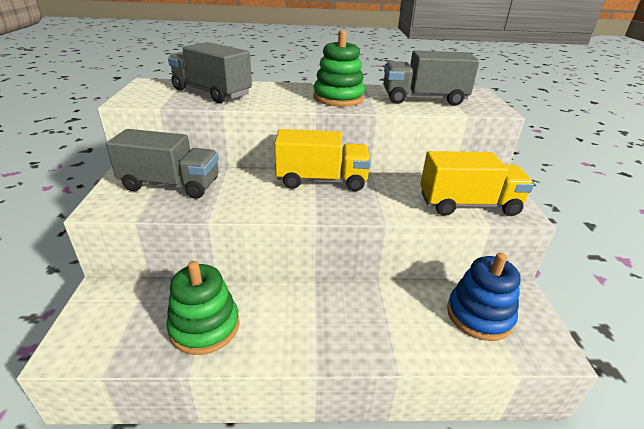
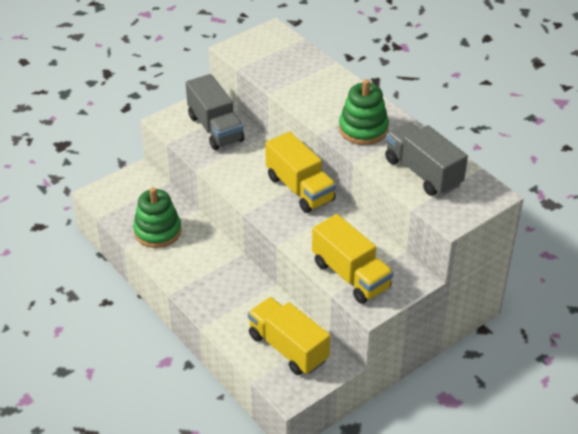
camera: 55 degrees right, 10 degrees up
grey truck [168,42,252,103] -> none
blue stacking toy [447,253,521,341] -> yellow truck [248,297,330,375]

